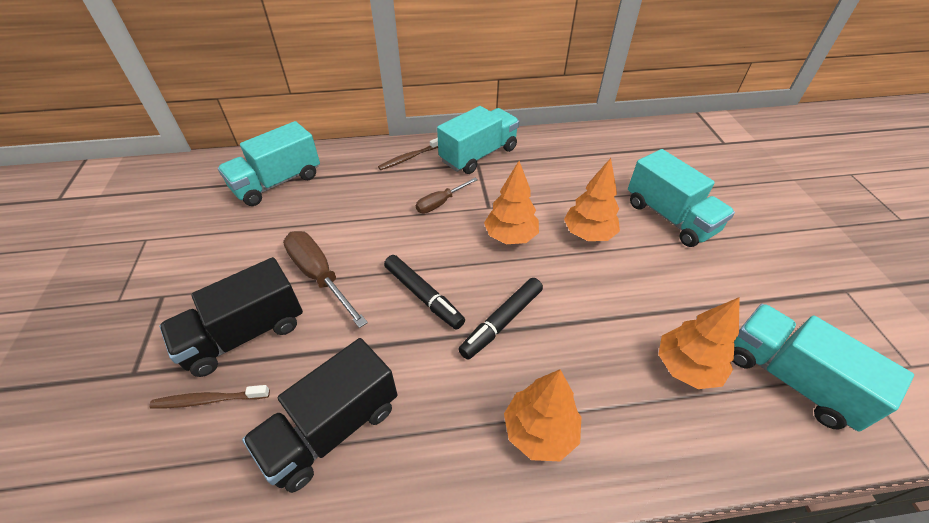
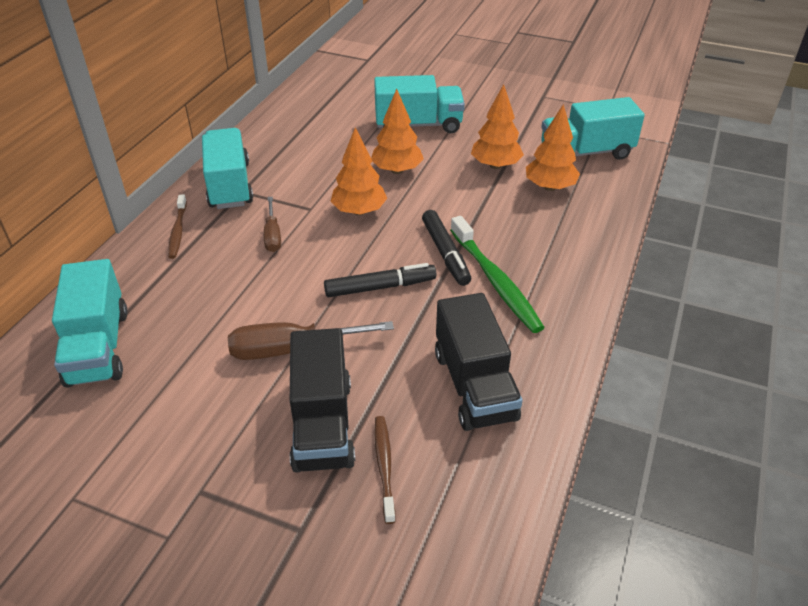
camera: 60 degrees left, 5 degrees down
brown toothbrush [149,385,270,408] -> brown toothbrush turned 150 degrees clockwise [374,416,396,524]
orange tree [504,369,582,461] -> orange tree moved to [471,84,524,169]
none -> green toothbrush [450,216,545,333]

